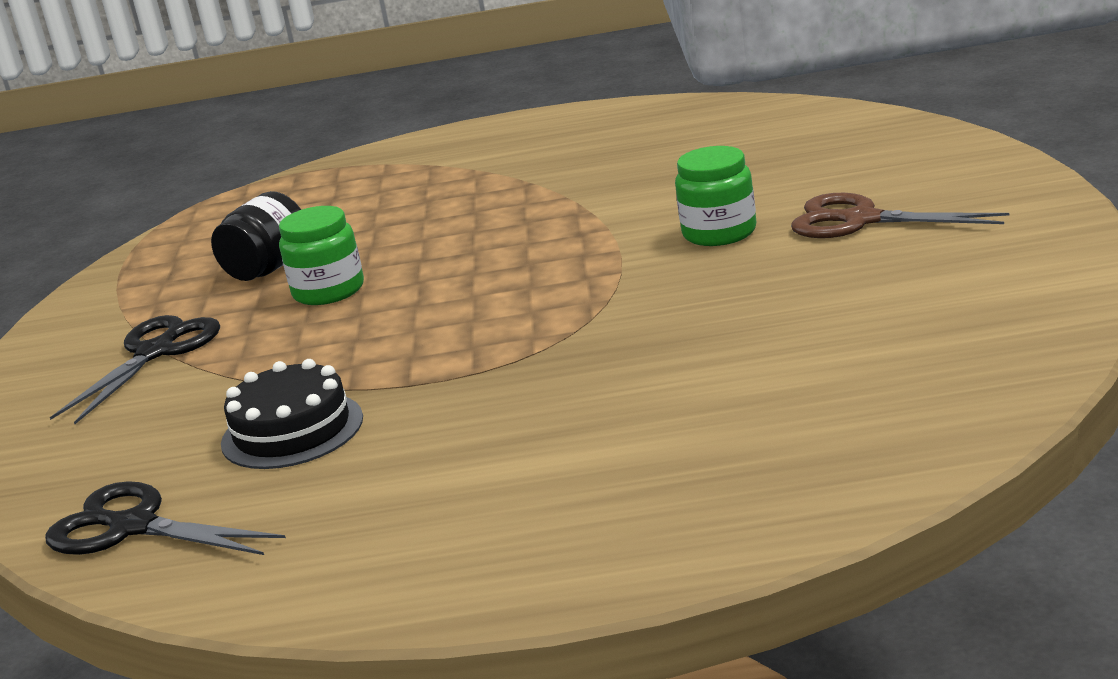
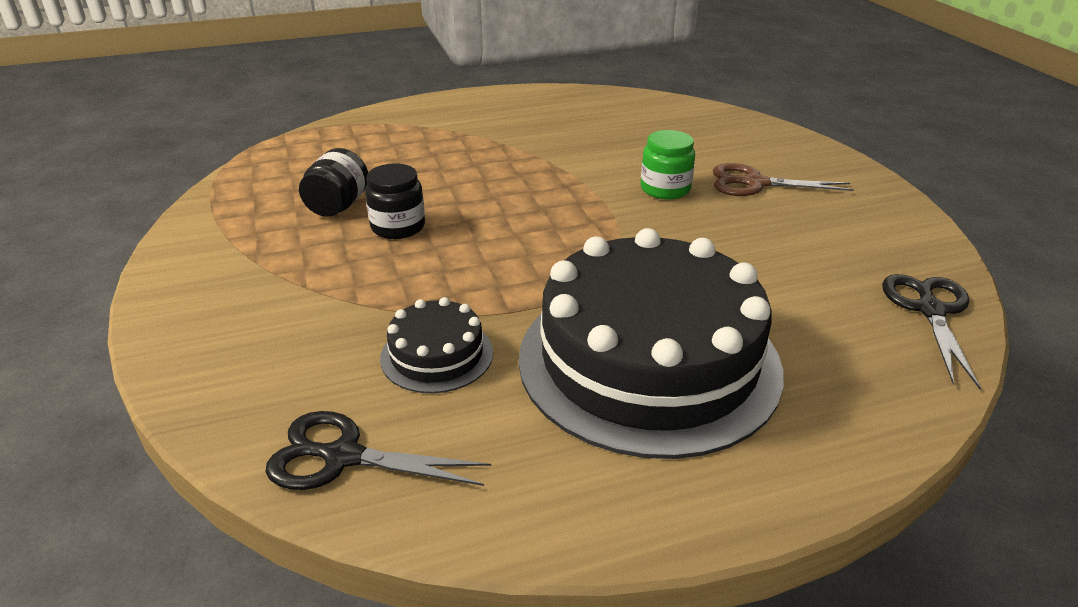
camera: 20 degrees left, 10 degrees up
black scissors [50,315,220,424] -> black scissors moved to [882,274,981,389]
green jar [279,206,364,305] -> black jar [365,163,425,239]
none -> black cake [519,228,784,459]

